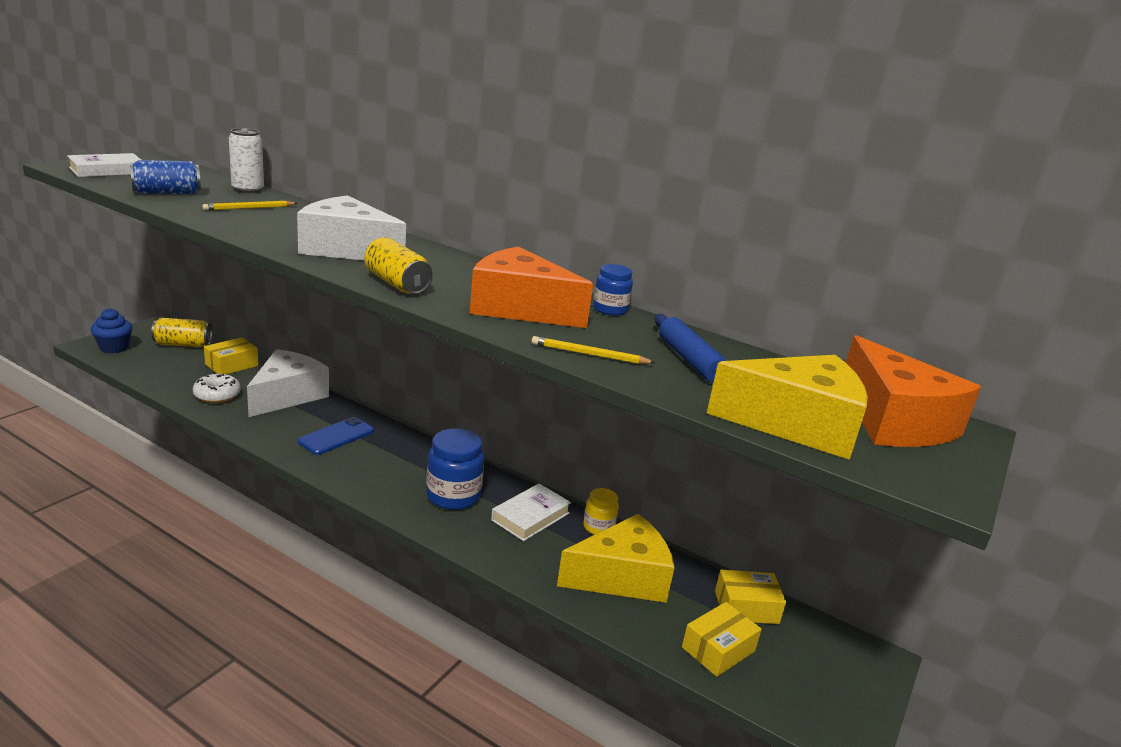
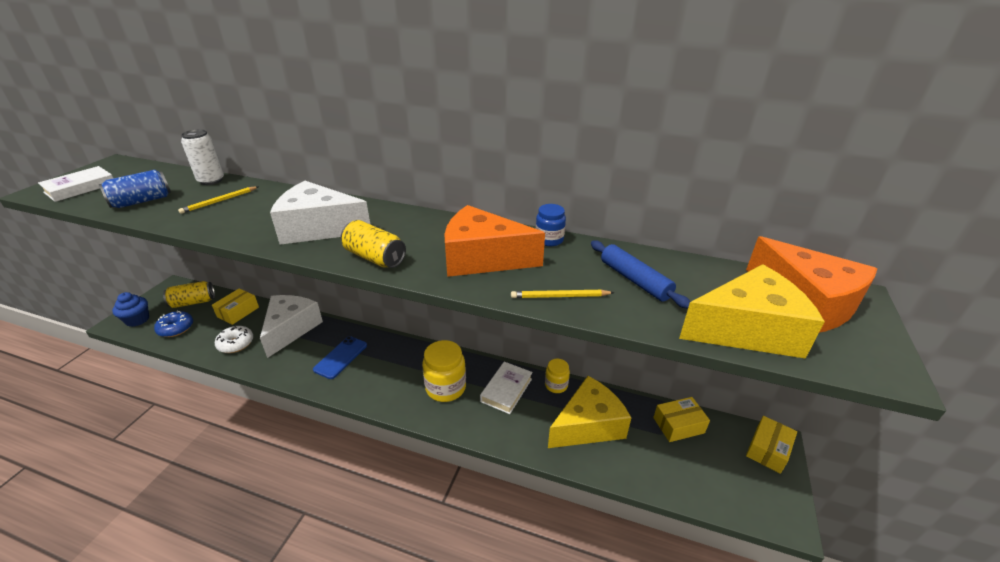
camera: 10 degrees left, 10 degrees up
blue jar [426,429,484,510] -> yellow jar [422,340,466,402]
yellow box [682,602,762,677] -> yellow box moved to [746,416,797,474]
none -> blue donut [154,310,193,337]

